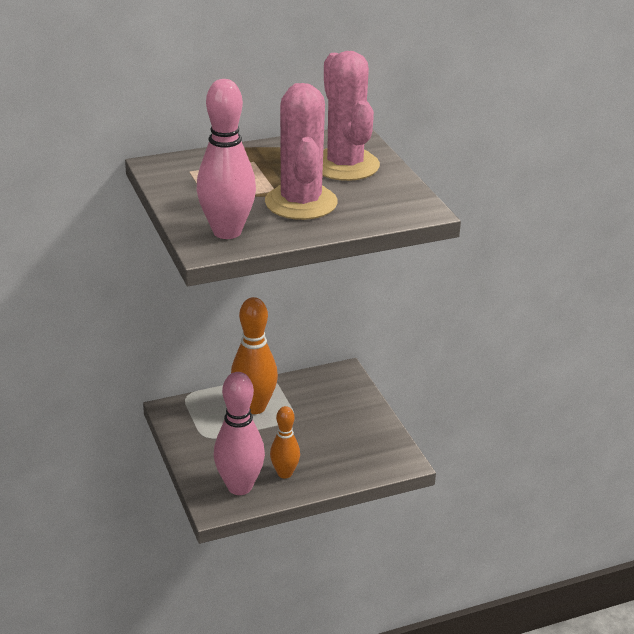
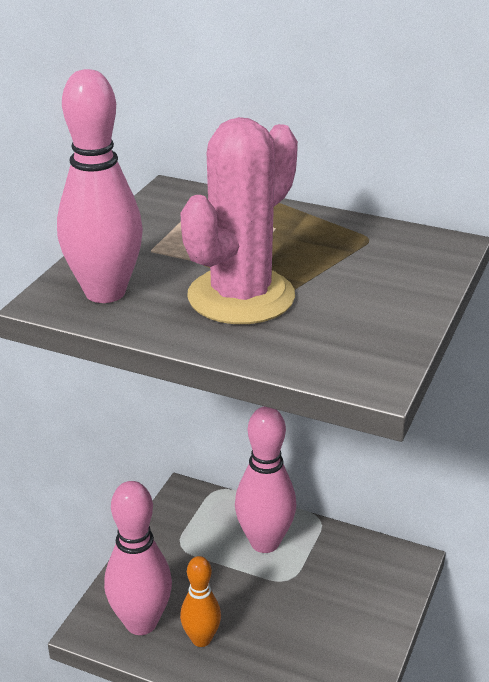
camera: 45 degrees right, 0 degrees up
orange bowling pin [231,297,278,414] -> pink bowling pin [235,406,296,553]
pink cactus [322,51,380,181] -> none

